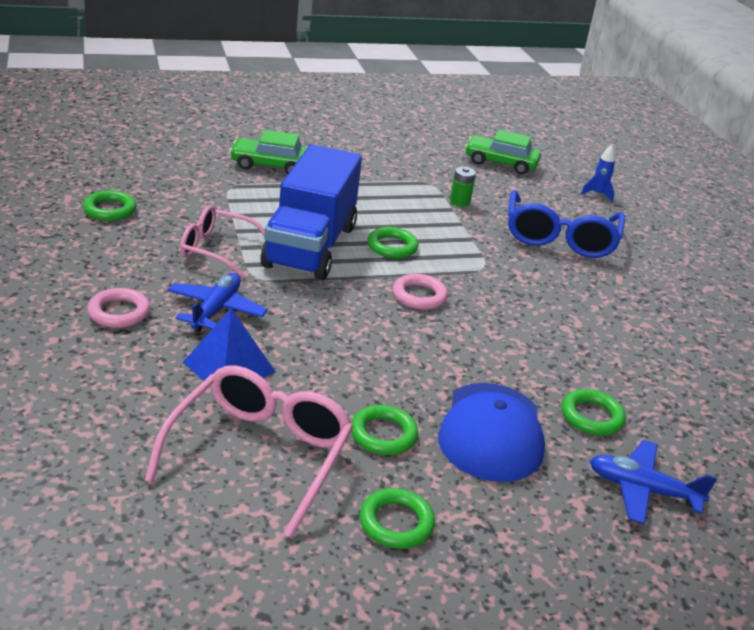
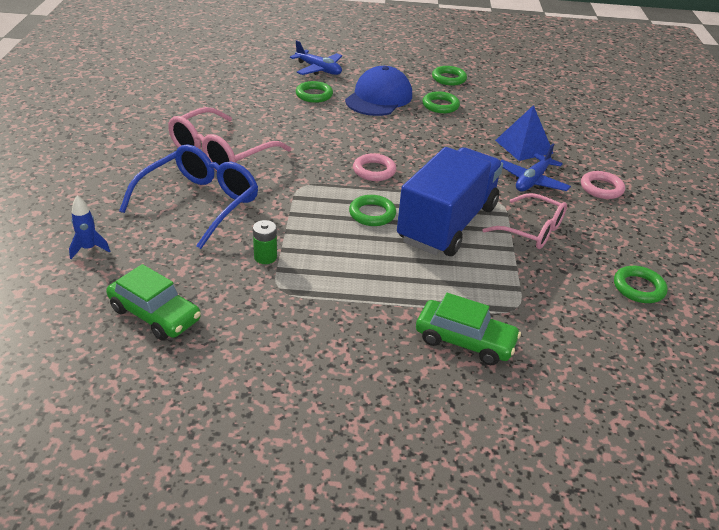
camera: 160 degrees left, 5 degrees up
pink glasses [145,365,353,538] -> pink glasses moved to [168,107,291,171]

